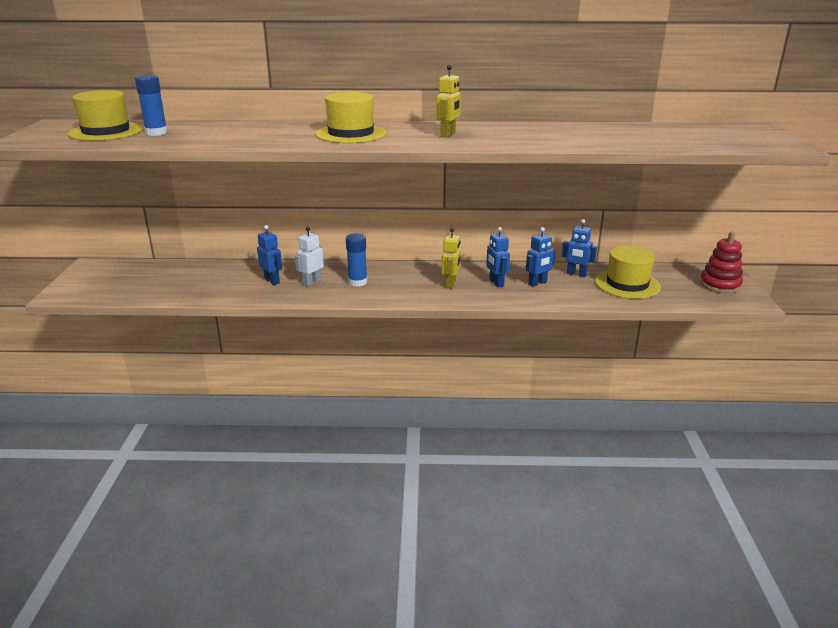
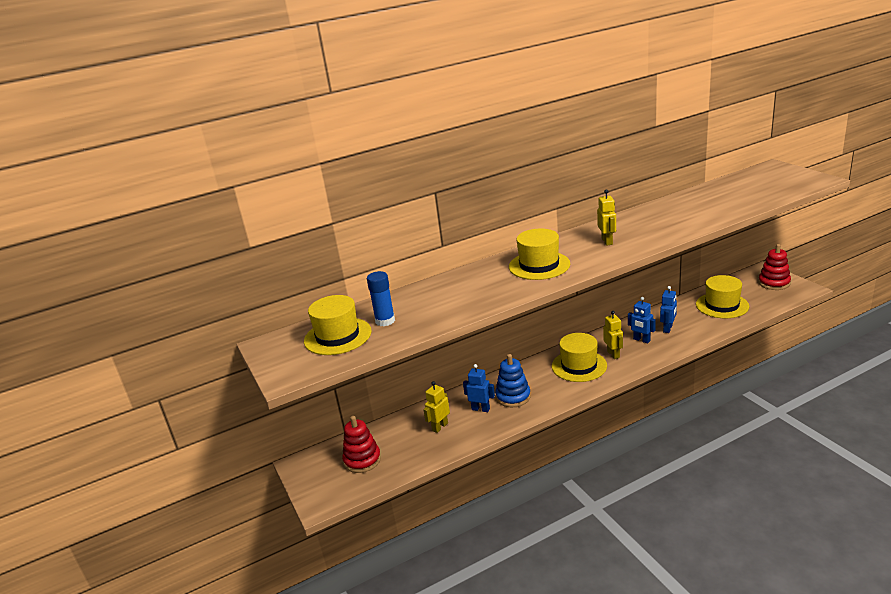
camera: 25 degrees left, 0 degrees up
white robot [295,226,324,287] -> blue stacking toy [495,354,531,407]
blue glue stick [346,233,367,287] -> none
blue robot [562,219,597,277] -> none
none -> red stacking toy [342,416,381,473]
none -> yellow robot [423,381,450,433]
none -> yellow hat [552,333,607,382]

